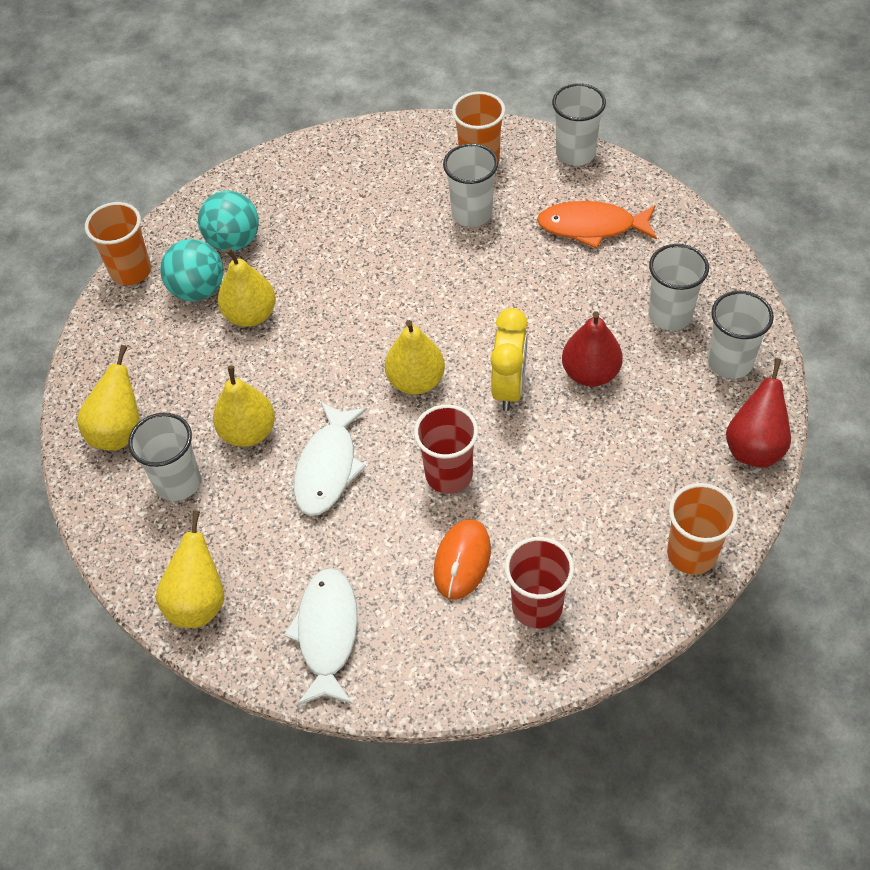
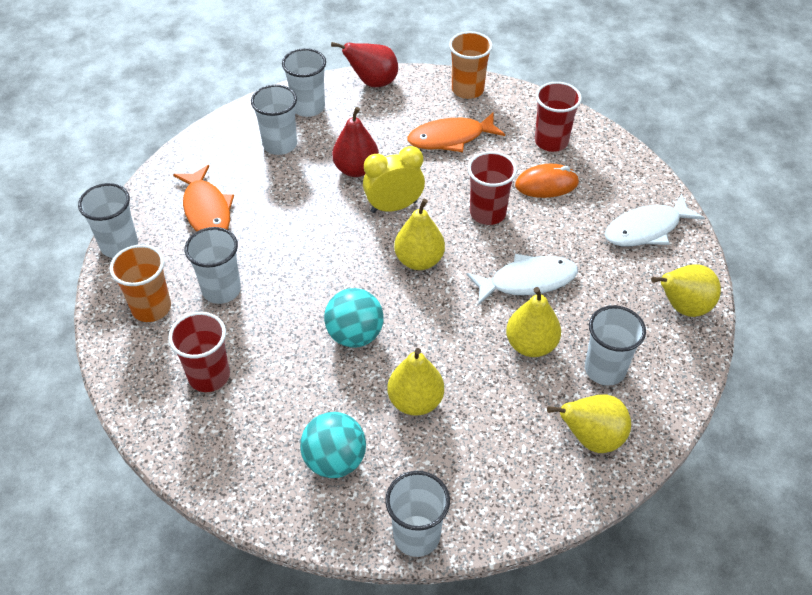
camera: 120 degrees left, 5 degrees down
orange cup [85,202,151,285] -> white cup [385,471,450,557]
turquoise ball [160,239,223,301] -> turquoise ball moved to [324,288,384,348]
none -> red cup [168,312,230,392]
none -> orange fish [407,112,505,152]

